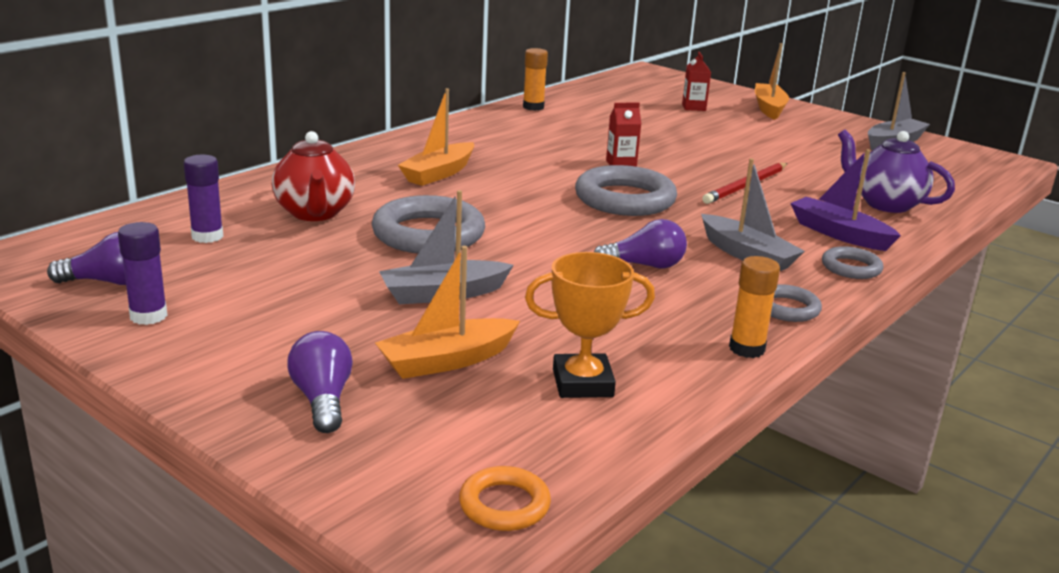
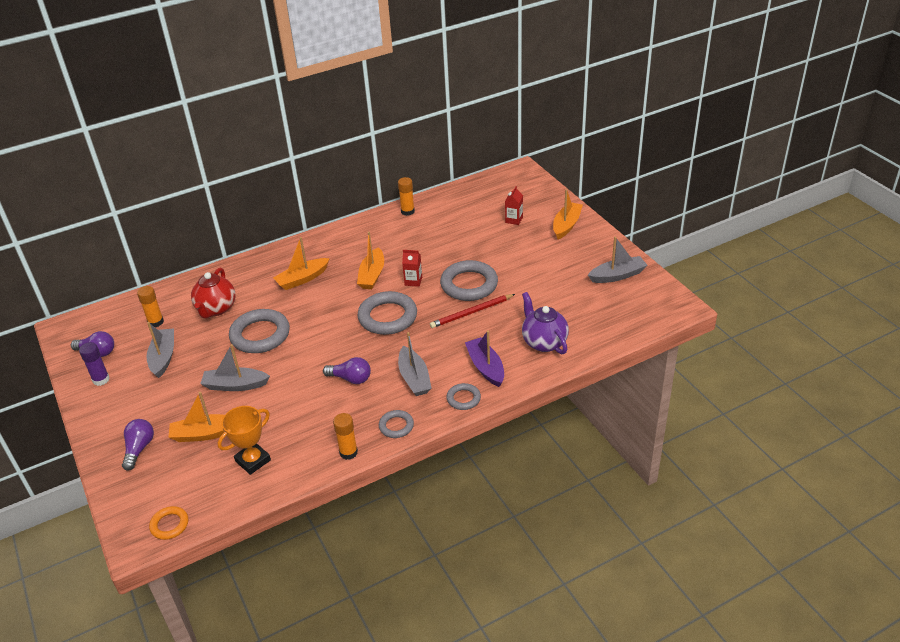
camera: 25 degrees right, 15 degrees up
purple glue stick [184,155,223,243] -> orange glue stick [137,286,164,327]
orange trophy [525,252,655,398] -> orange trophy turned 60 degrees counterclockwise [218,406,271,475]
none -> grey boat [147,322,174,378]
none -> orange boat [357,232,384,289]
none -> grey ring [440,260,498,301]

